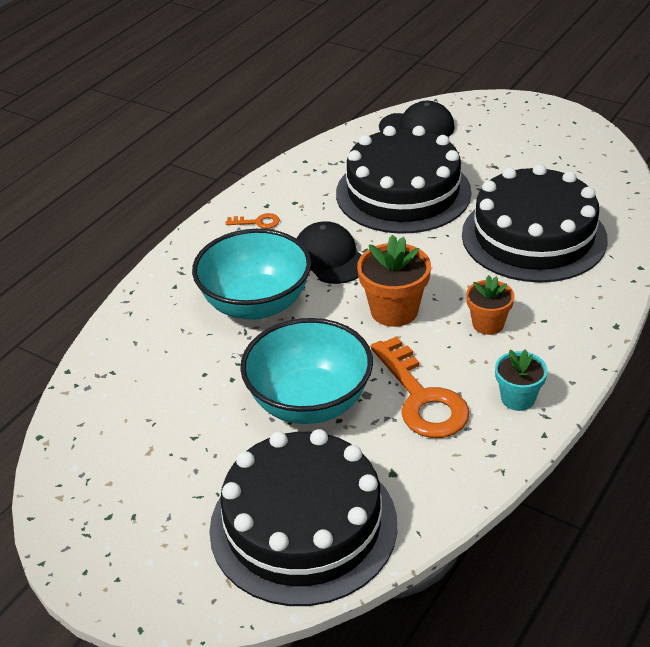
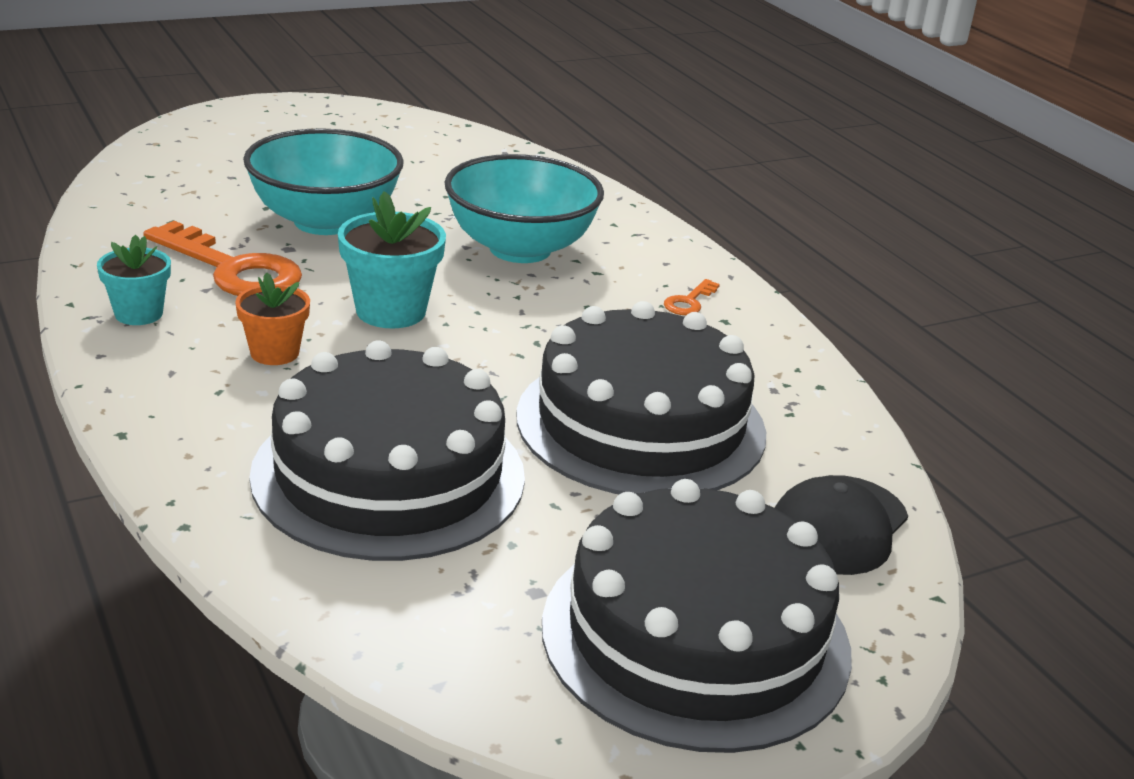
camera: 115 degrees right, 10 degrees down
black cake [209,429,397,606] -> black cake moved to [542,479,852,753]
black cap [297,221,361,284] -> none
orange flower pot [357,235,431,327] -> turquoise flower pot [338,191,446,328]
orange key [371,336,470,438] -> orange key turned 150 degrees counterclockwise [143,221,302,296]

